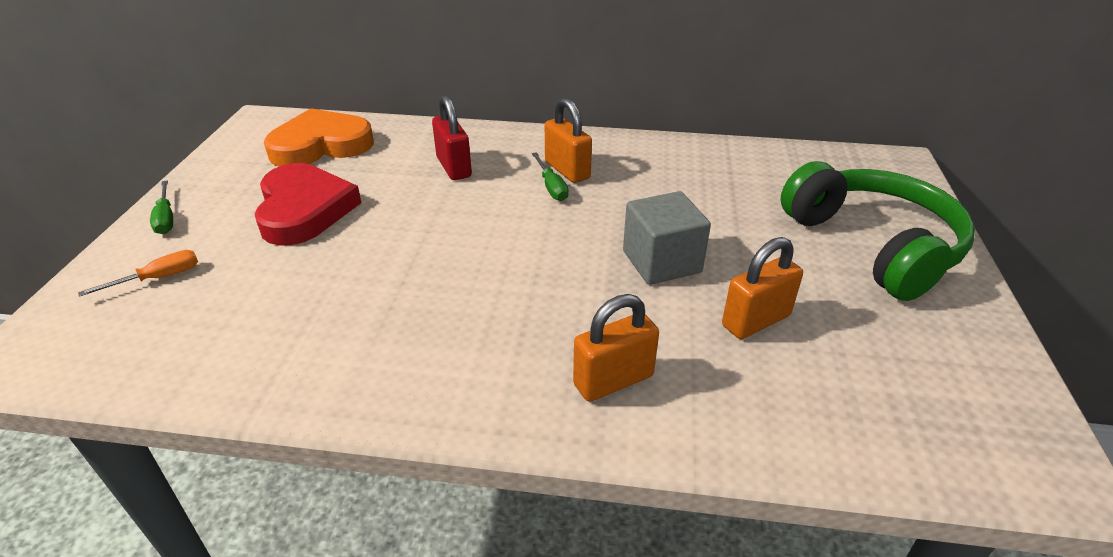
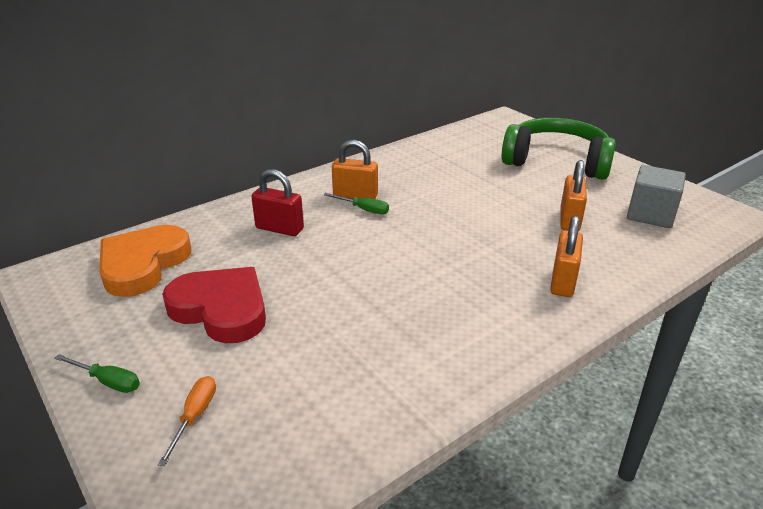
camera: 45 degrees left, 5 degrees down
grey cube [623,191,711,285] -> grey cube moved to [627,165,686,228]

